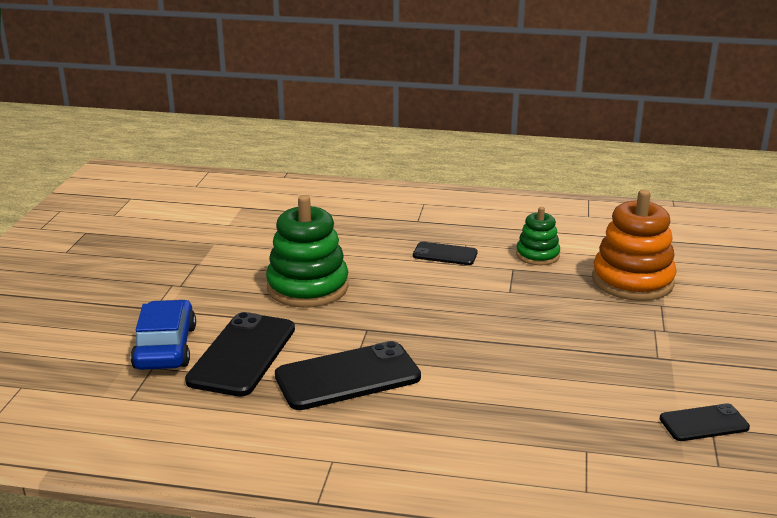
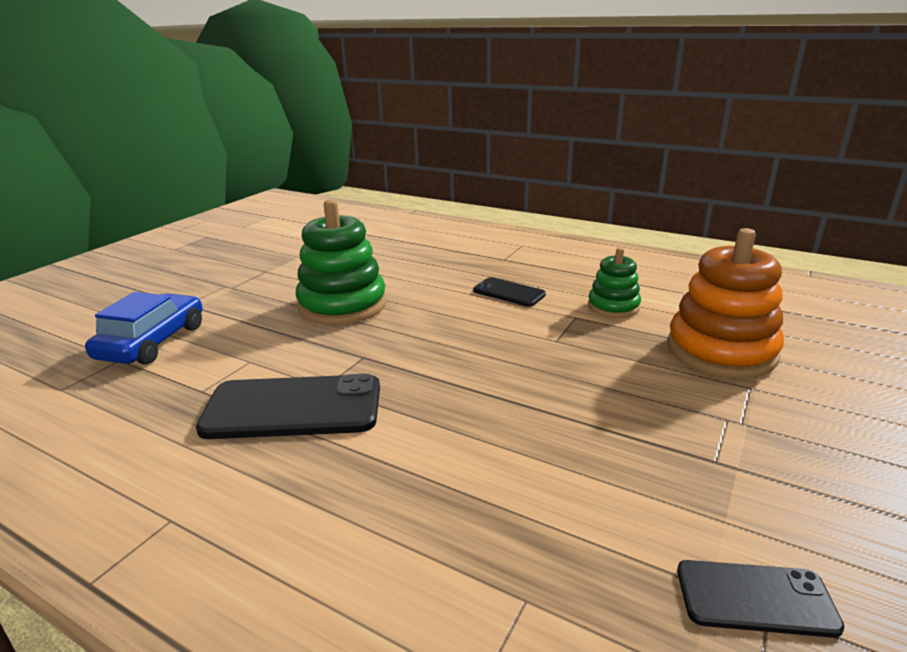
camera: 20 degrees right, 0 degrees up
black phone [185,312,295,397] -> none

